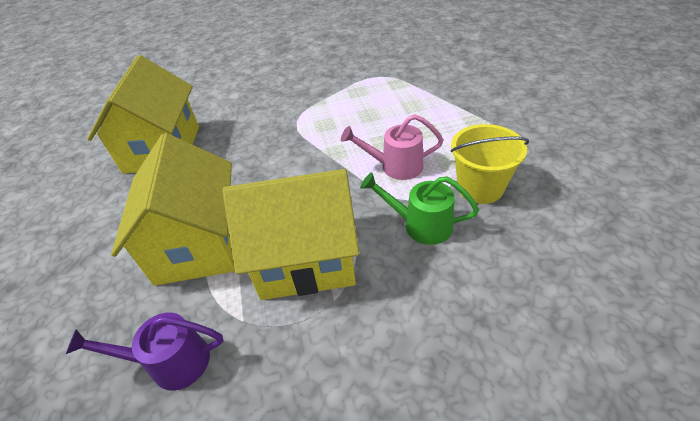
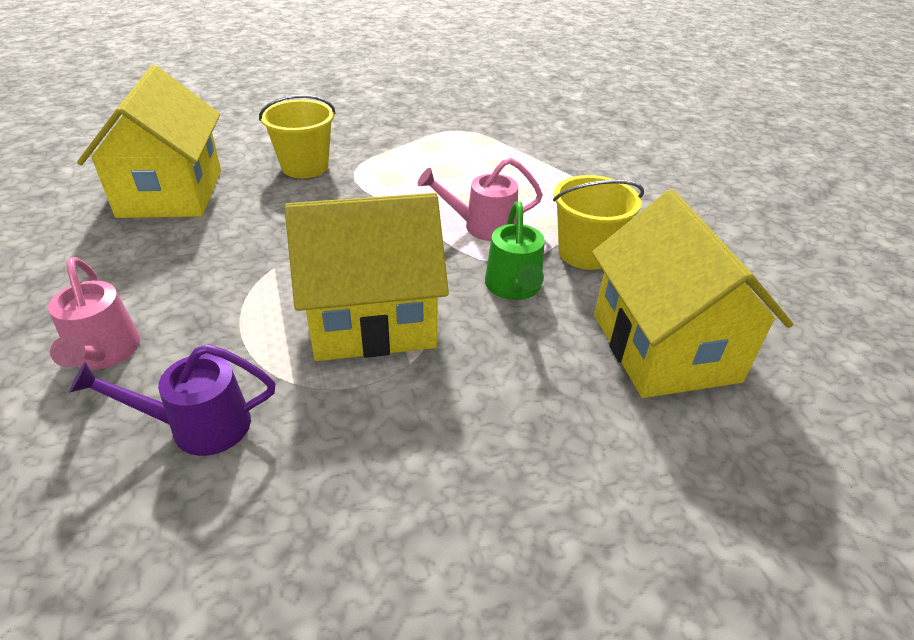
camera: 10 degrees left, 5 degrees down
yellow house [111,133,235,286] -> yellow house moved to [592,190,793,398]
green watering can [360,172,479,245] -> green watering can turned 105 degrees counterclockwise [485,201,545,300]
none -> pink watering can [48,257,140,370]
none -> yellow bucket [259,95,336,178]

